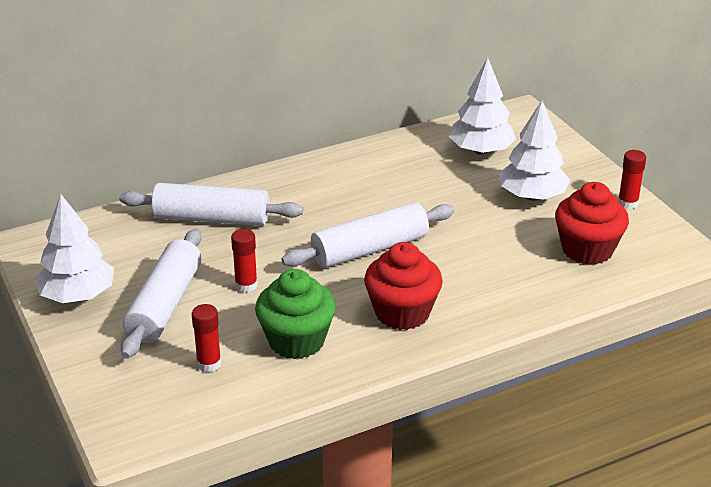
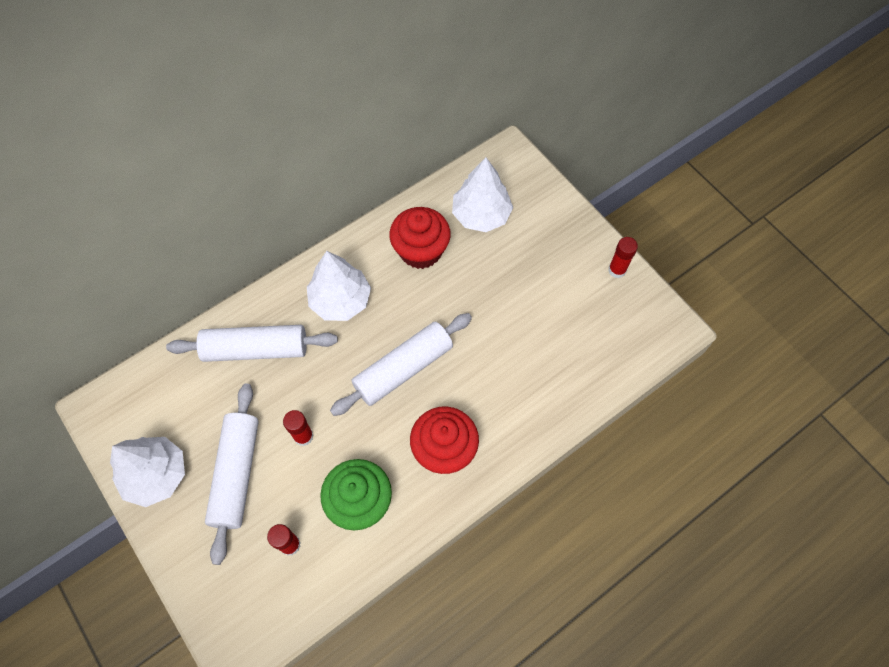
camera: 10 degrees left, 30 degrees up
white tree [499,100,570,201] -> white tree moved to [307,251,371,321]
red cupcake [555,182,629,265] -> red cupcake moved to [389,207,451,269]

